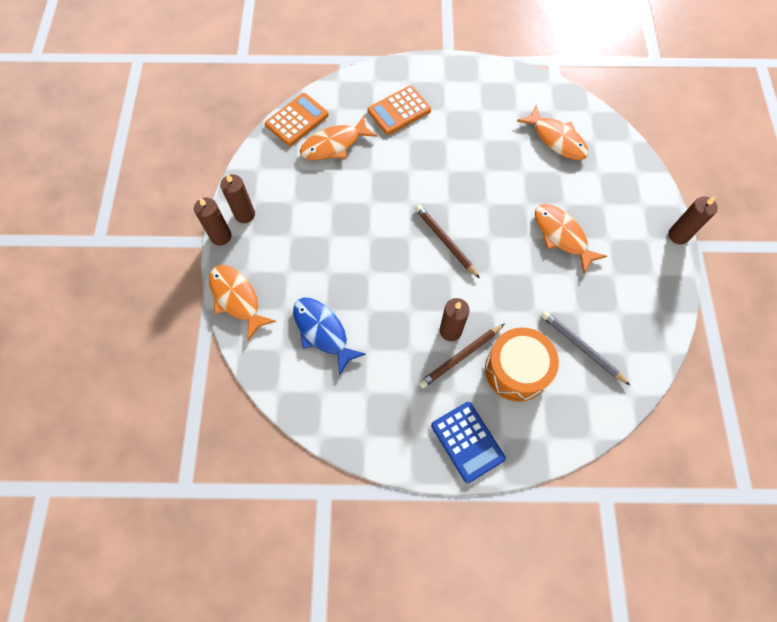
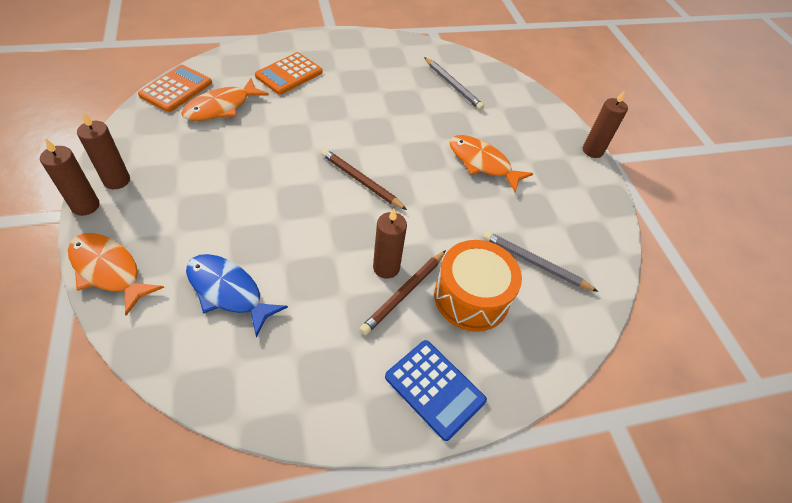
camera: 20 degrees left, 15 degrees down
orange fish [517,105,588,160] -> grey pencil [424,57,484,110]

